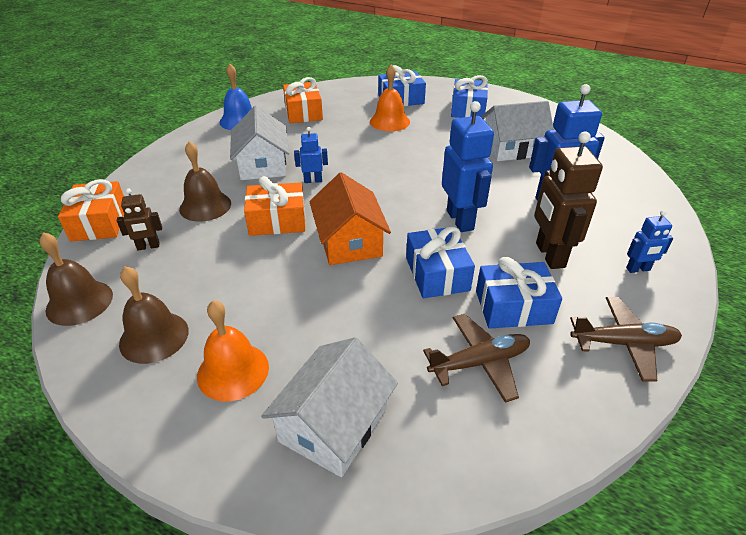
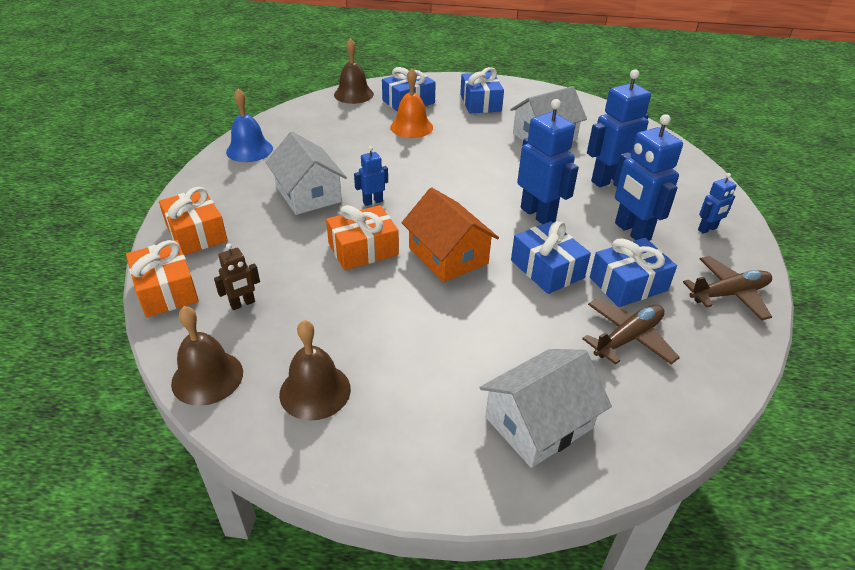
camera: 20 degrees left, 0 degrees up
brown bell [179,141,231,222] -> brown bell moved to [334,38,374,104]
orange bell [197,300,269,401] -> none
white house [261,337,398,477] -> white house turned 45 degrees clockwise [479,349,612,468]
orange gift [283,77,323,123] -> orange gift moved to [159,187,228,255]
brown robot [534,132,603,269] -> blue robot [613,114,683,241]

